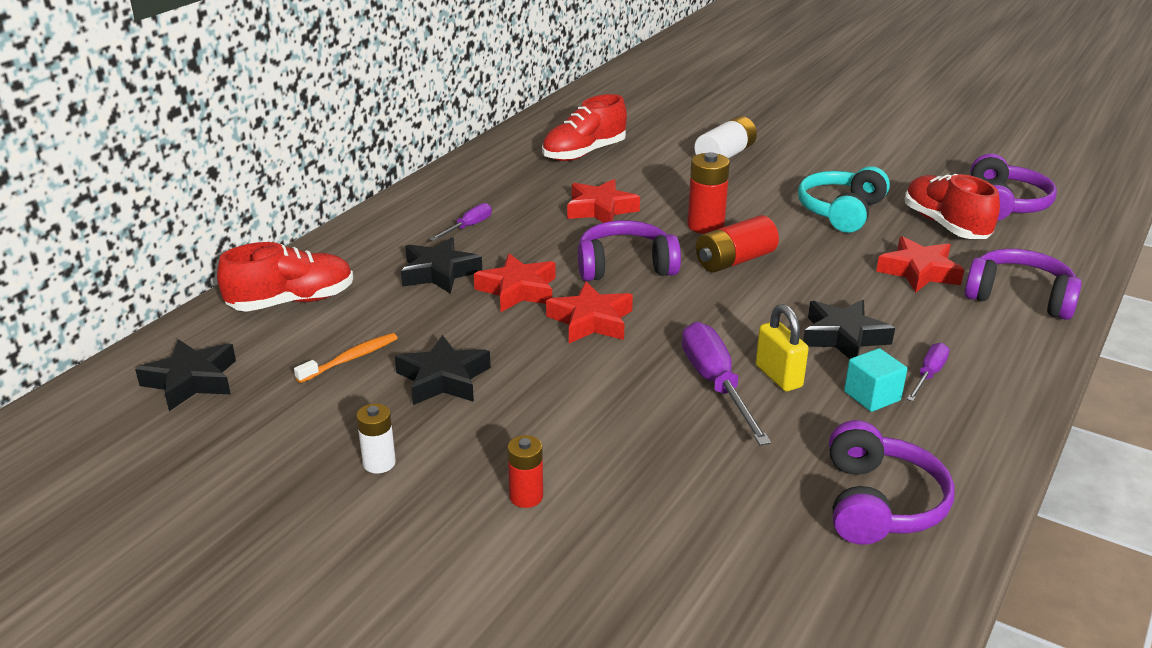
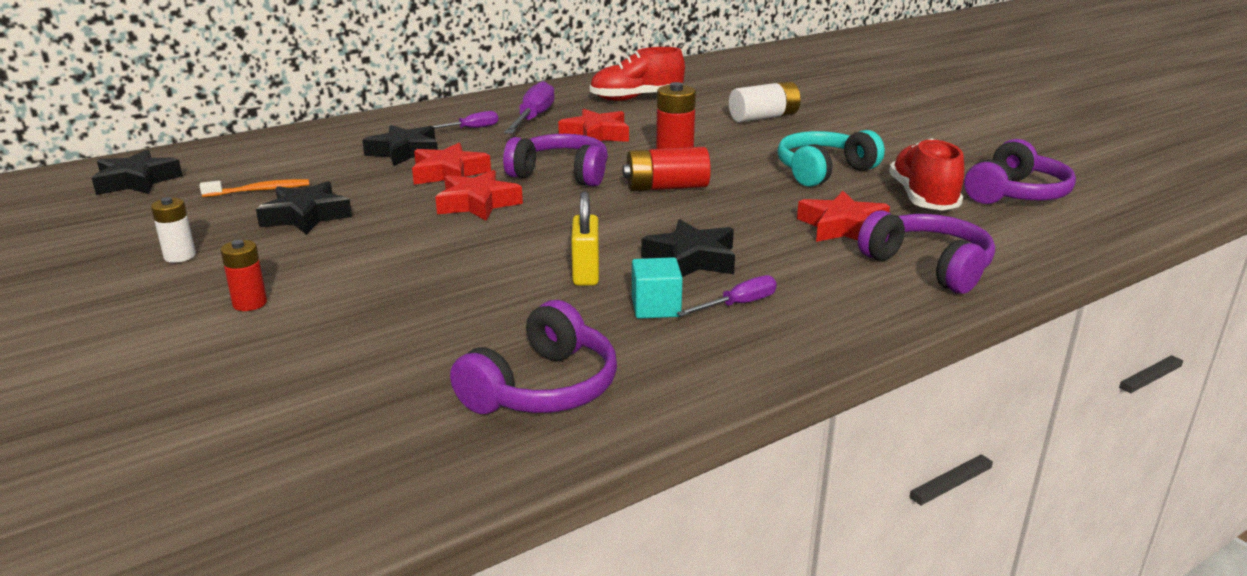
camera: 25 degrees right, 5 degrees down
red shoe [217,242,353,312] -> none
purple screwdriver [682,322,771,445] -> purple screwdriver moved to [504,81,555,134]

